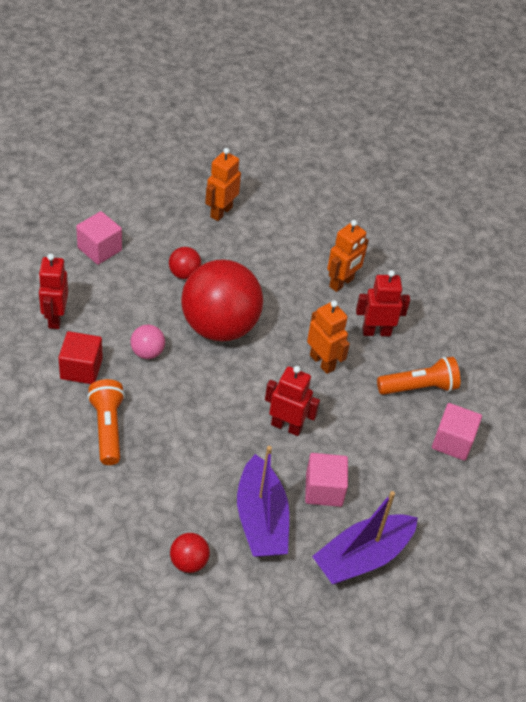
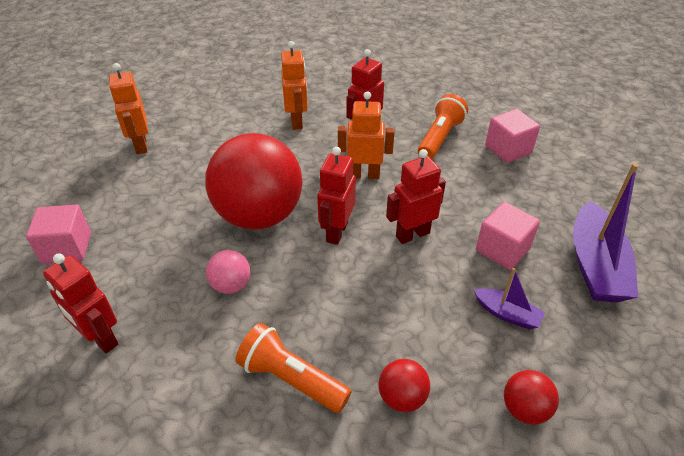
camera: 45 degrees left, 5 degrees down
red cube [58,331,103,384] -> none
red ball [169,247,201,279] -> red ball moved to [378,359,430,412]
purple boat [237,446,289,557] -> purple boat [474,268,545,330], size x0.51
none -> red robot [317,147,356,245]

